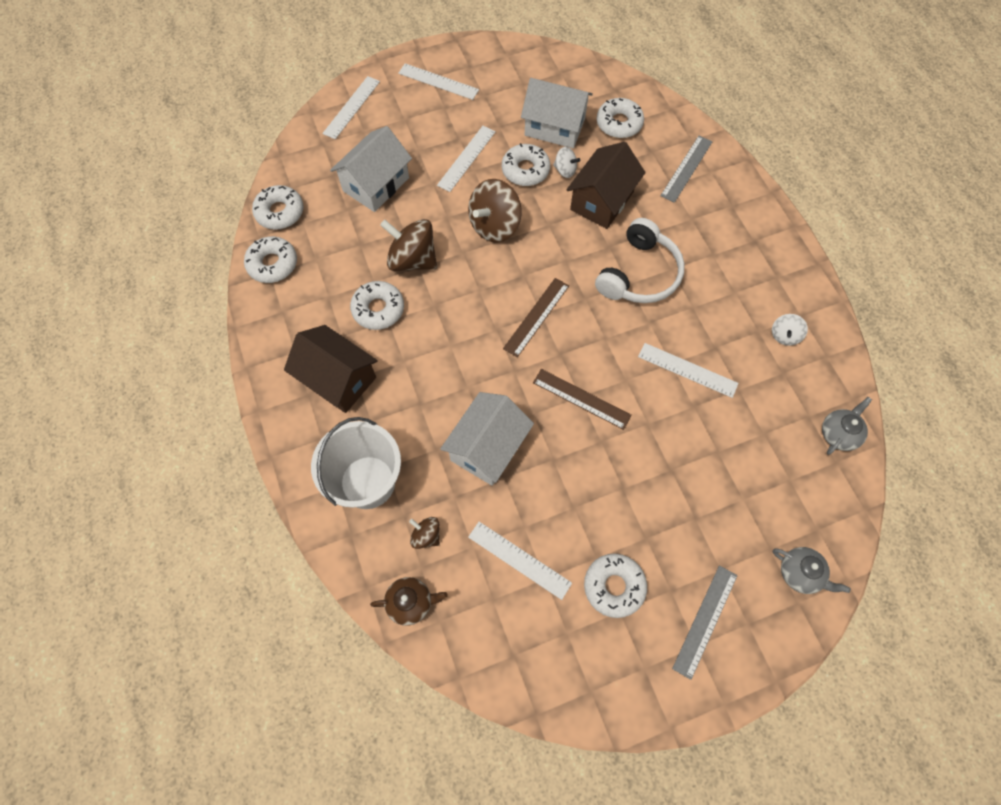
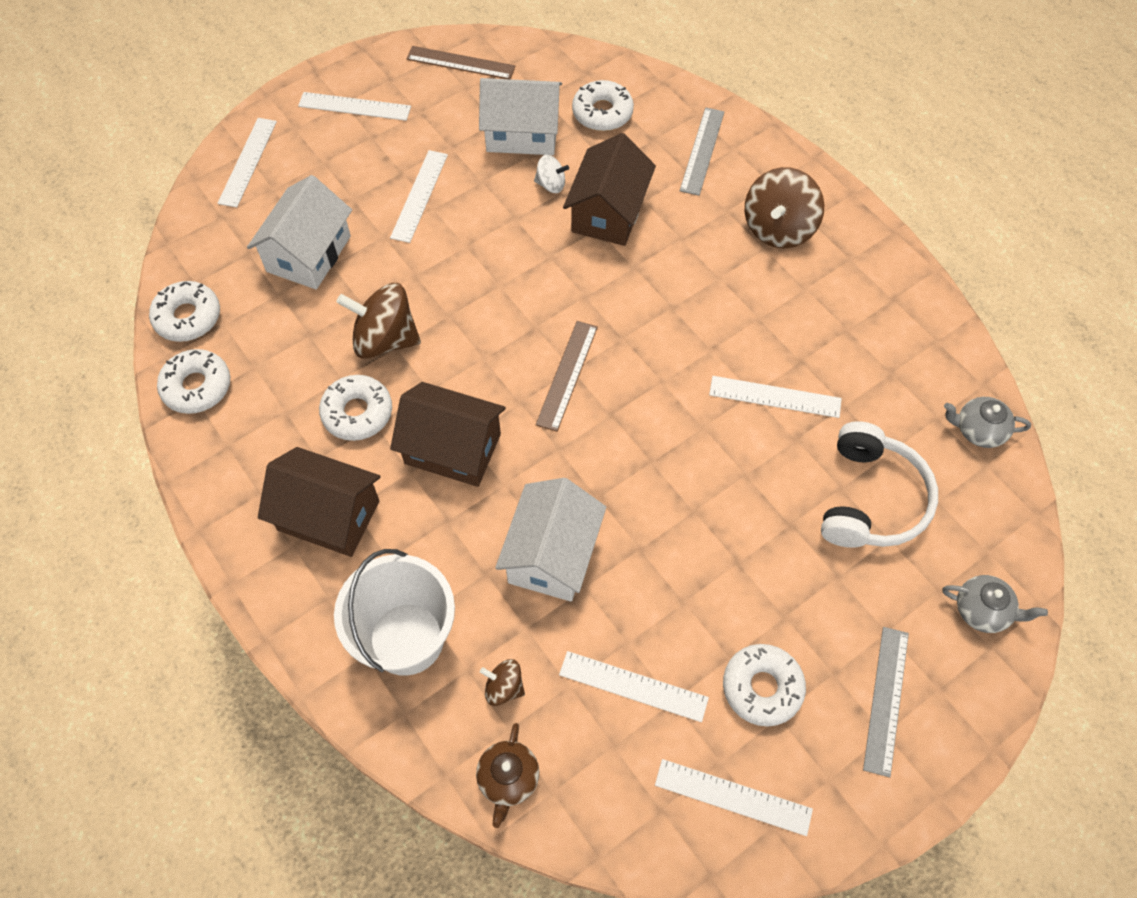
camera: 15 degrees left, 5 degrees down
brown teapot [370,577,448,626] -> brown teapot turned 120 degrees clockwise [476,723,539,828]
brown spinning top [468,179,522,242] -> brown spinning top moved to [745,167,824,248]
white donut [502,143,550,186] -> none
brown ruler [533,369,632,430] -> brown ruler moved to [406,46,516,79]
white headphones [595,218,685,303] -> white headphones moved to [821,421,938,548]
white spinning top [772,314,808,346] -> none
grey teapot [822,397,872,455] -> grey teapot turned 105 degrees counterclockwise [944,397,1031,448]
none -> brown house [390,382,506,487]
none -> white ruler [655,759,813,836]

